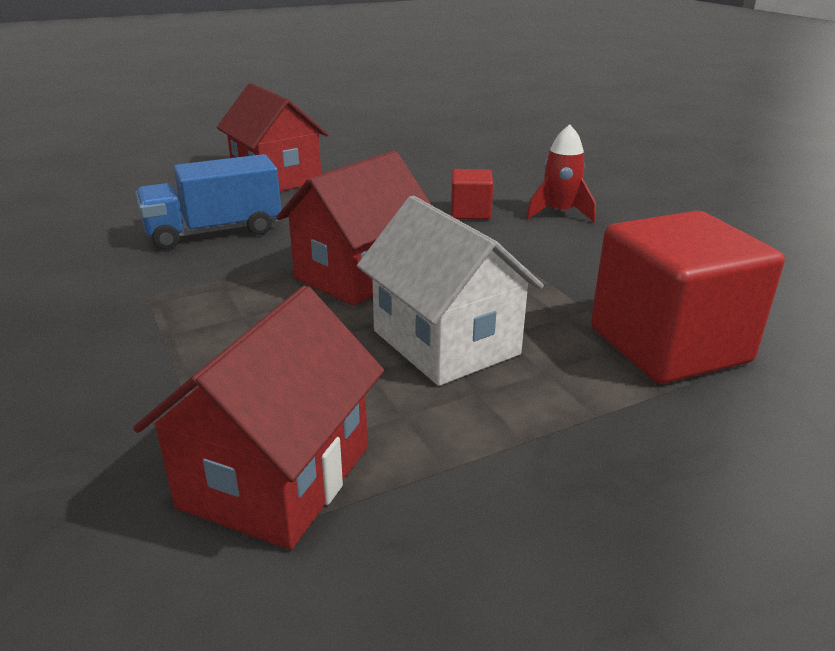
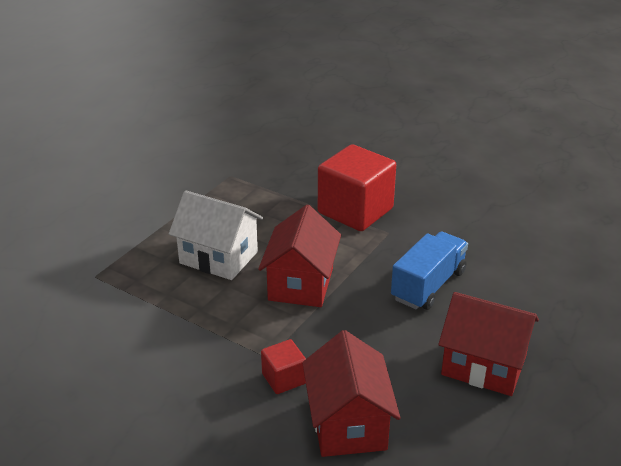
camera: 150 degrees right, 5 degrees up
red house [133,286,384,550] -> red house moved to [302,330,401,457]
red rocket [526,124,596,222] -> none
red cube [591,211,785,384] -> red cube moved to [318,144,396,231]

